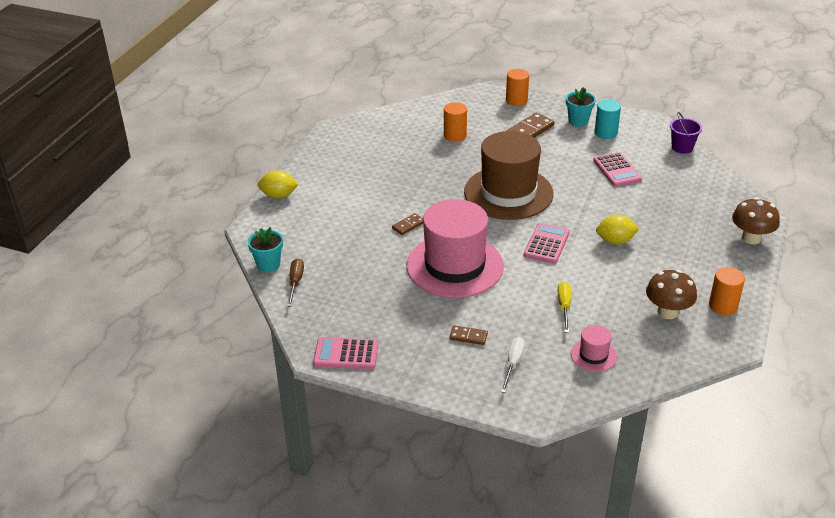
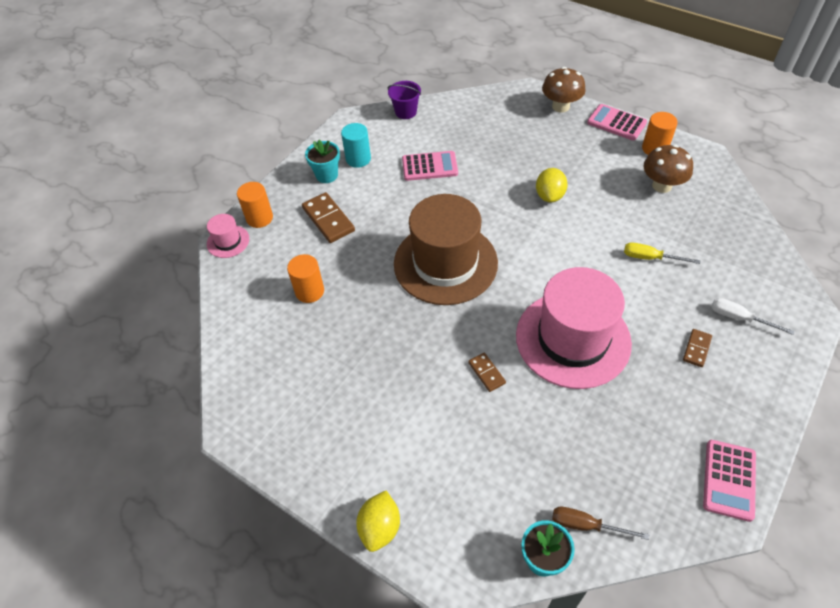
camera: 75 degrees left, 15 degrees up
pink calculator [524,223,570,264] -> pink calculator moved to [587,104,647,141]
pink hat [571,325,617,372] -> pink hat moved to [207,214,249,258]

